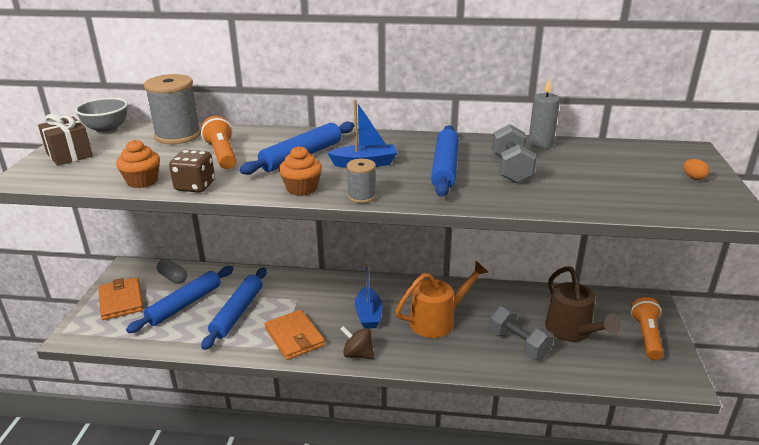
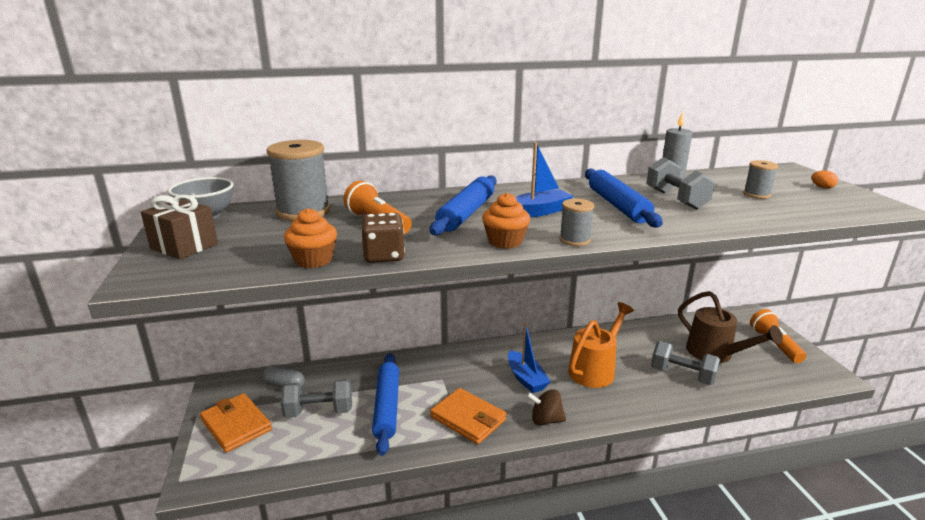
camera: 20 degrees left, 5 degrees down
blue rolling pin [126,266,234,333] -> grey dumbbell [281,379,352,418]
none -> grey spool [743,160,778,199]

